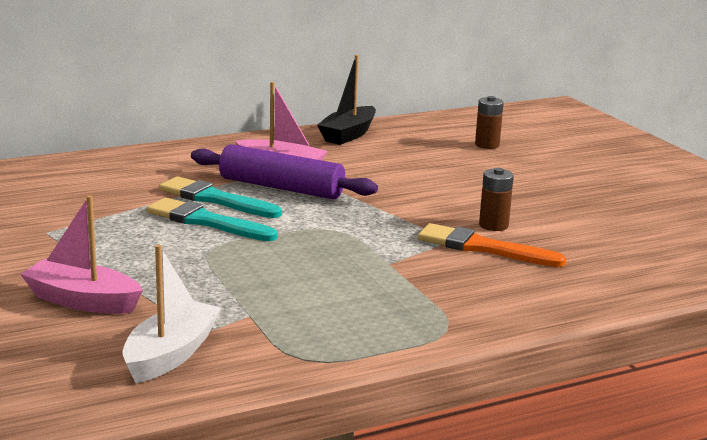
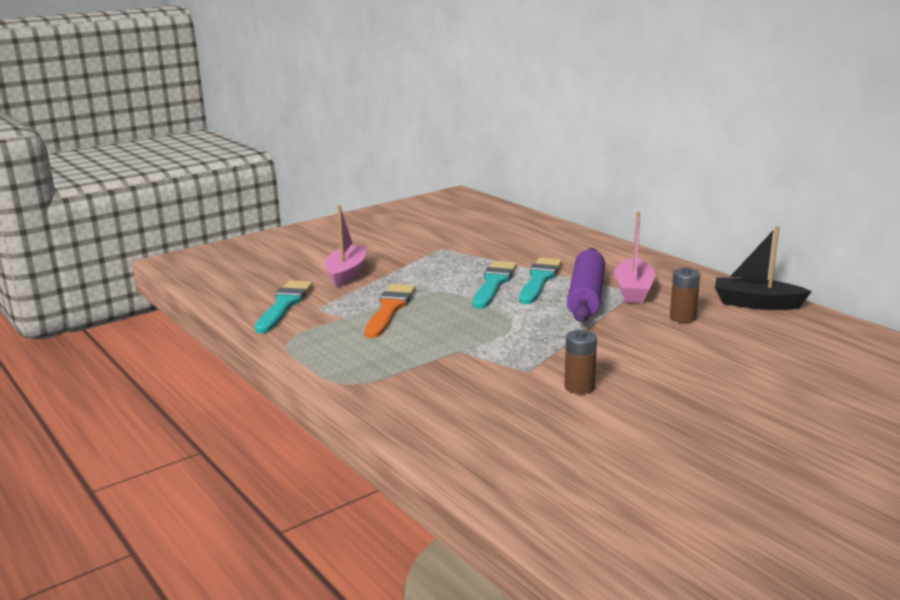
camera: 80 degrees right, 0 degrees up
white boat [122,245,221,383] -> turquoise brush [255,280,313,333]
orange brush [418,223,566,267] -> orange brush moved to [365,284,416,338]
brown battery [475,96,504,149] -> brown battery moved to [670,267,700,323]

